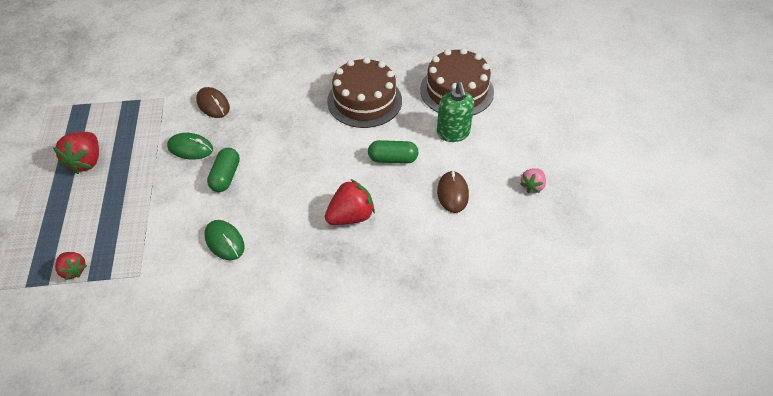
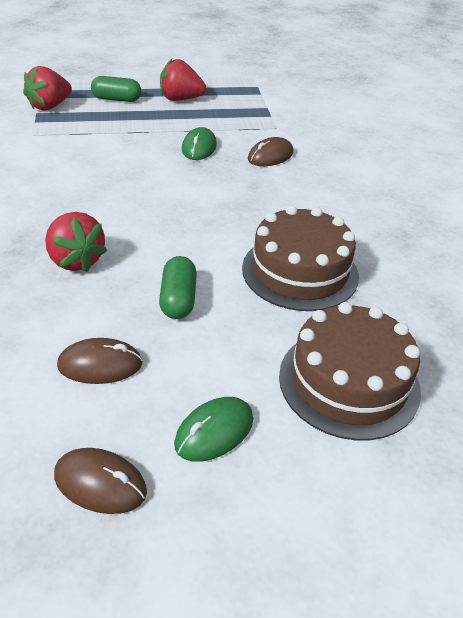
camera: 85 degrees right, 10 degrees down
red strawberry [55,252,87,280] -> red strawberry [23,66,72,111], size x1.64
green mouse [204,220,245,260] -> green mouse moved to [174,397,253,462]
green capsule [207,148,240,192] -> green capsule moved to [91,76,141,102]
green soap dispenser [437,82,474,142] -> none
pink strawberry [520,168,546,193] -> brown mouse [54,448,147,514]

